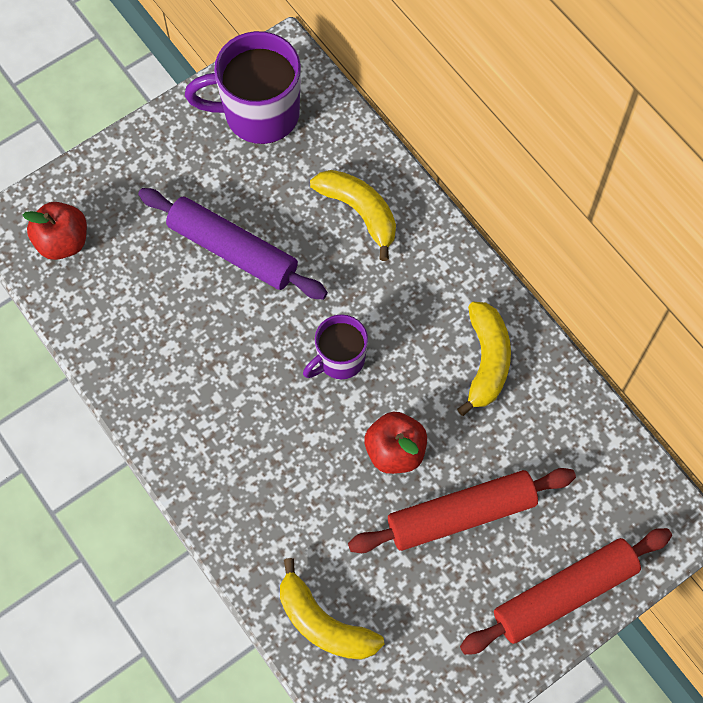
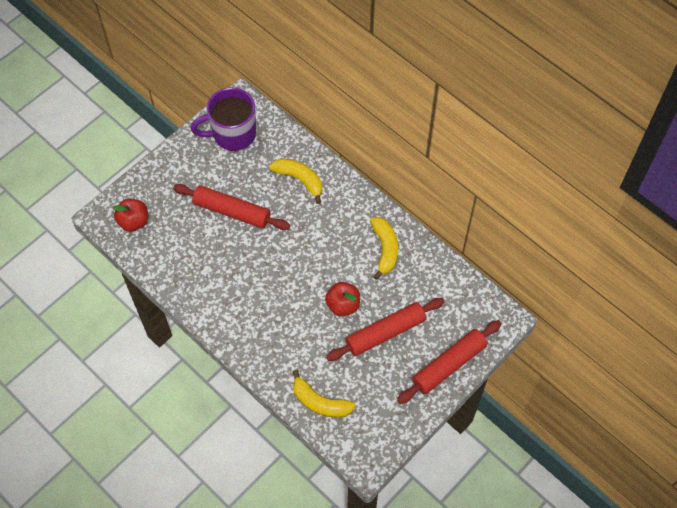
camera: 10 degrees left, 5 degrees down
purple rolling pin [138,188,328,299] -> red rolling pin [173,184,290,230]
purple mug [303,314,368,379] -> none

